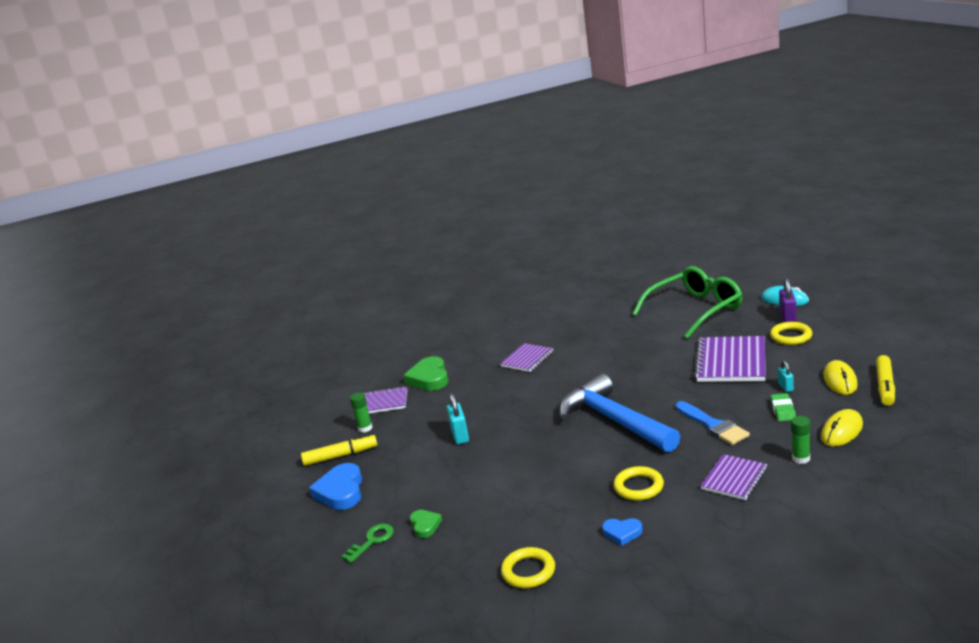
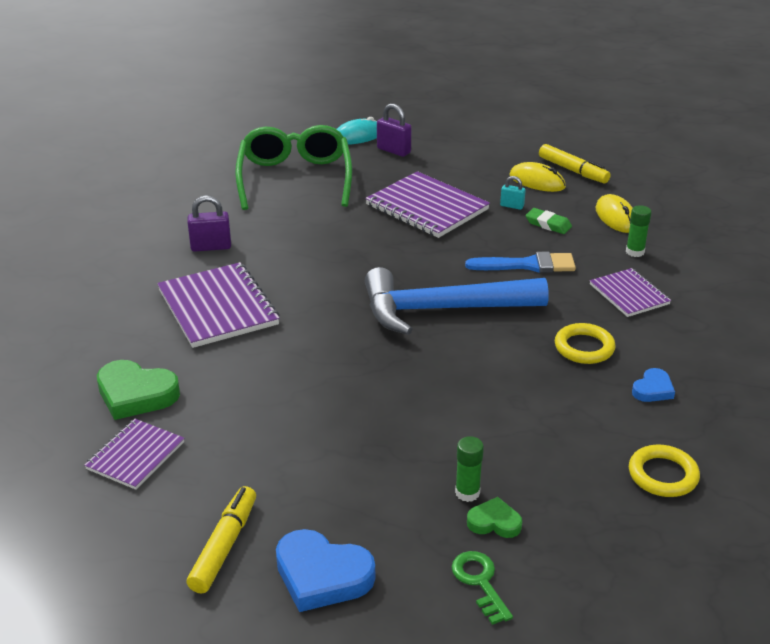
camera: 65 degrees left, 10 degrees up
green glue stick [350,392,372,432] -> green glue stick moved to [455,436,484,502]
turquoise padlock [447,393,469,445] -> none
purple notebook [500,343,553,372] -> purple notebook [157,262,280,348], size x1.69
yellow ring [770,322,812,345] -> none
none -> purple padlock [187,195,231,252]

